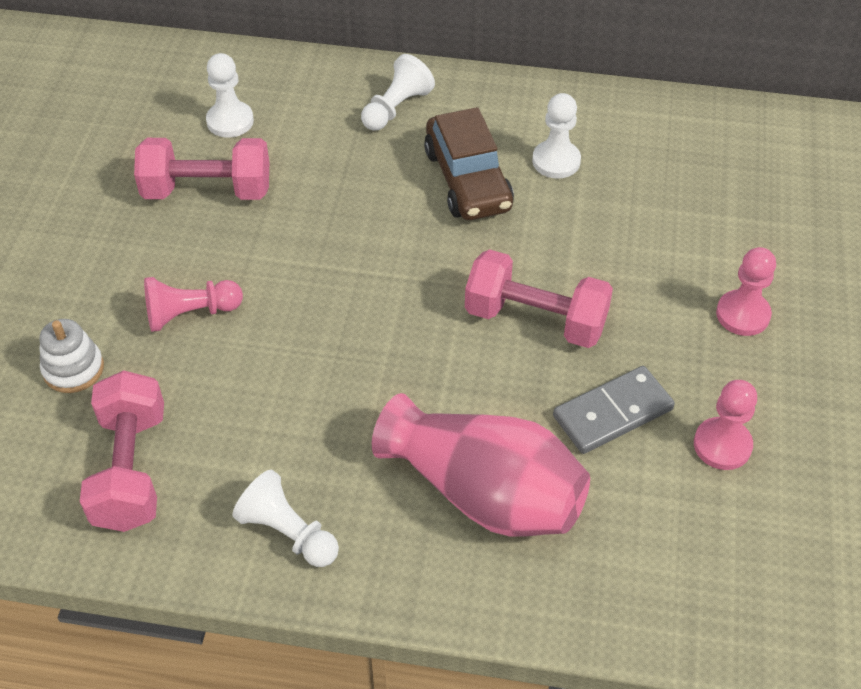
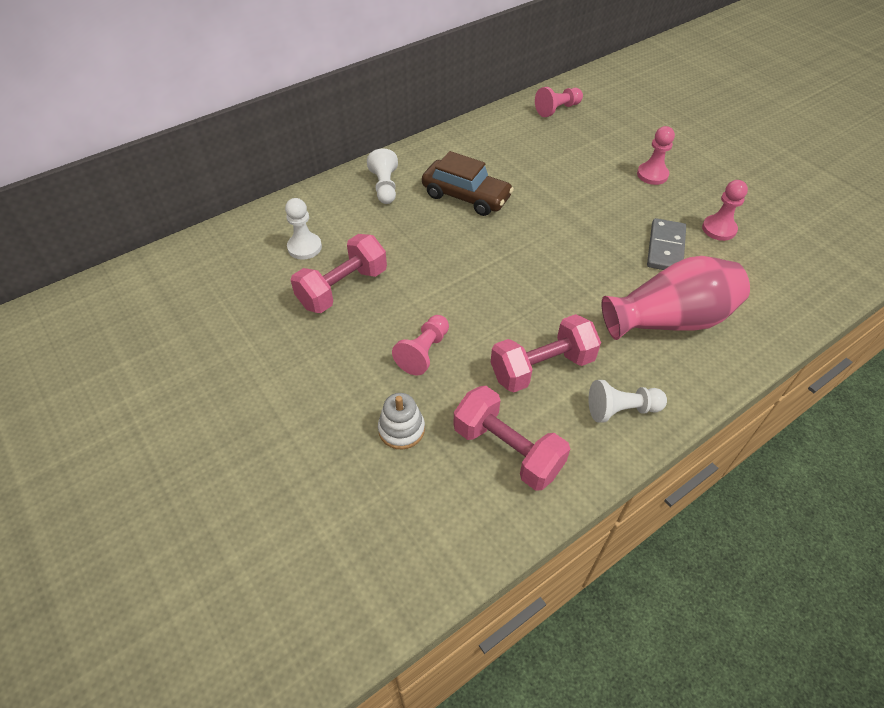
camera: 45 degrees left, 0 degrees up
pink dumbbell [465,249,613,348] -> pink dumbbell moved to [491,314,601,393]
white pawn [532,93,581,179] -> none
none -> pink pawn [535,87,583,117]

